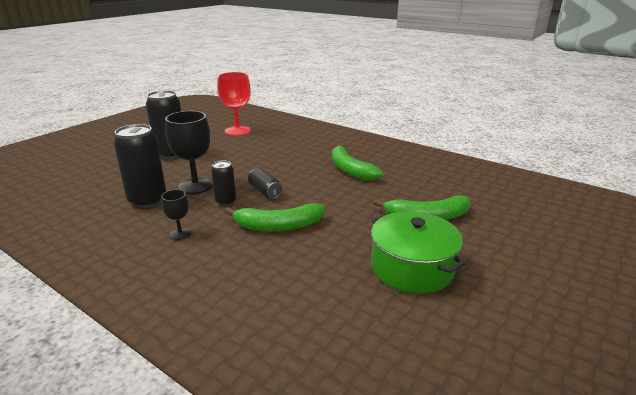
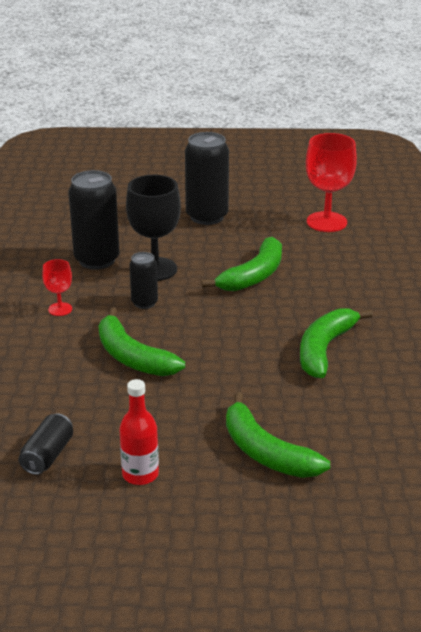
camera: 55 degrees right, 5 degrees up
black goblet [161,190,191,240] -> red goblet [42,259,72,316]
black can [248,168,283,199] -> black can moved to [19,413,73,475]
green pot [371,211,467,294] -> red bottle [119,379,159,485]
none -> green banana [201,237,282,291]

